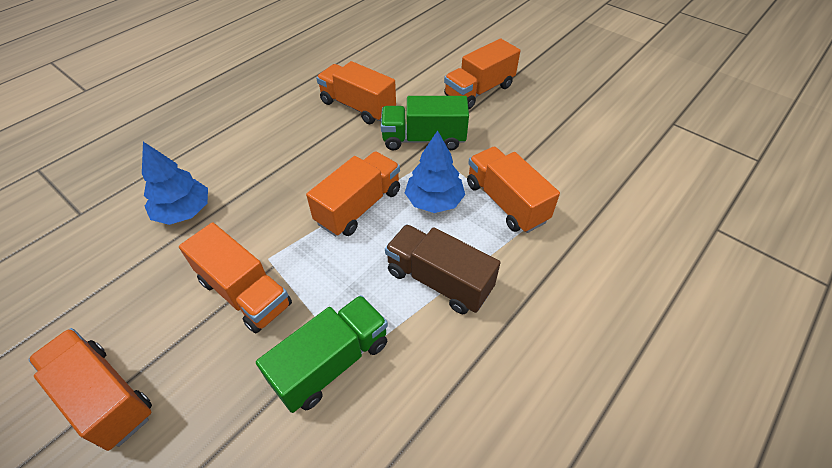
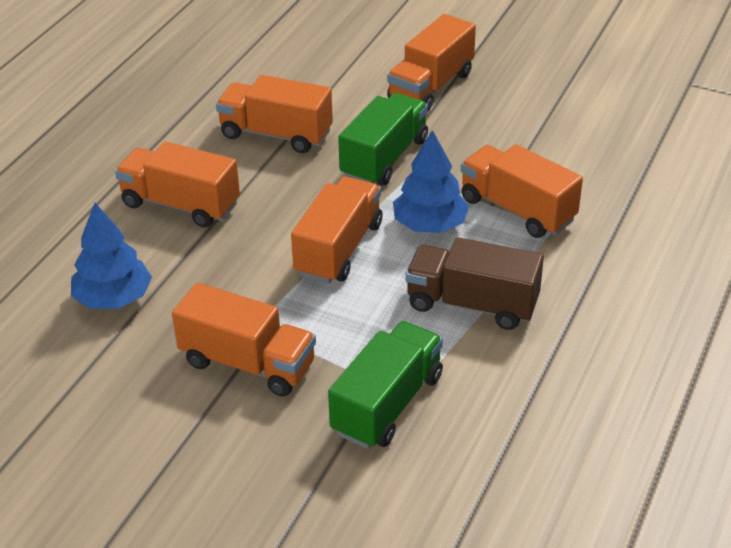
camera: 15 degrees left, 10 degrees down
orange truck [28,328,152,451] -> orange truck moved to [115,141,240,228]
green truck [381,96,469,150] -> green truck turned 135 degrees clockwise [338,93,428,186]

